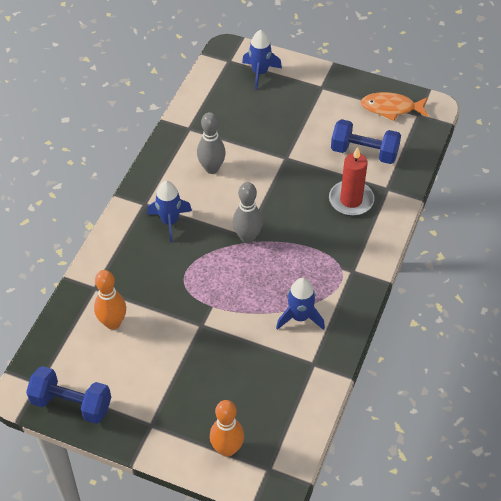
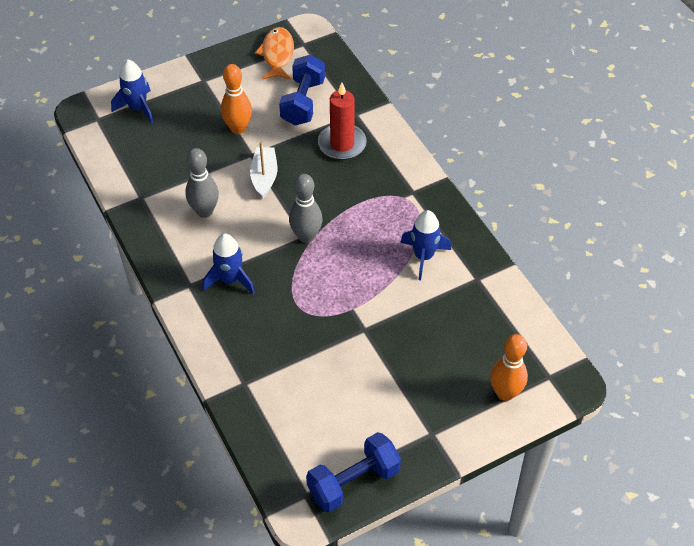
camera: 50 degrees left, 0 degrees up
orange bowling pin [94,270,126,330] -> orange bowling pin moved to [221,64,252,134]
blue dumbbell [331,119,401,164] -> blue dumbbell turned 45 degrees counterclockwise [279,54,325,125]
orange fish [361,92,428,121] -> orange fish turned 135 degrees clockwise [255,27,294,80]
none -> white boat [250,142,277,198]

